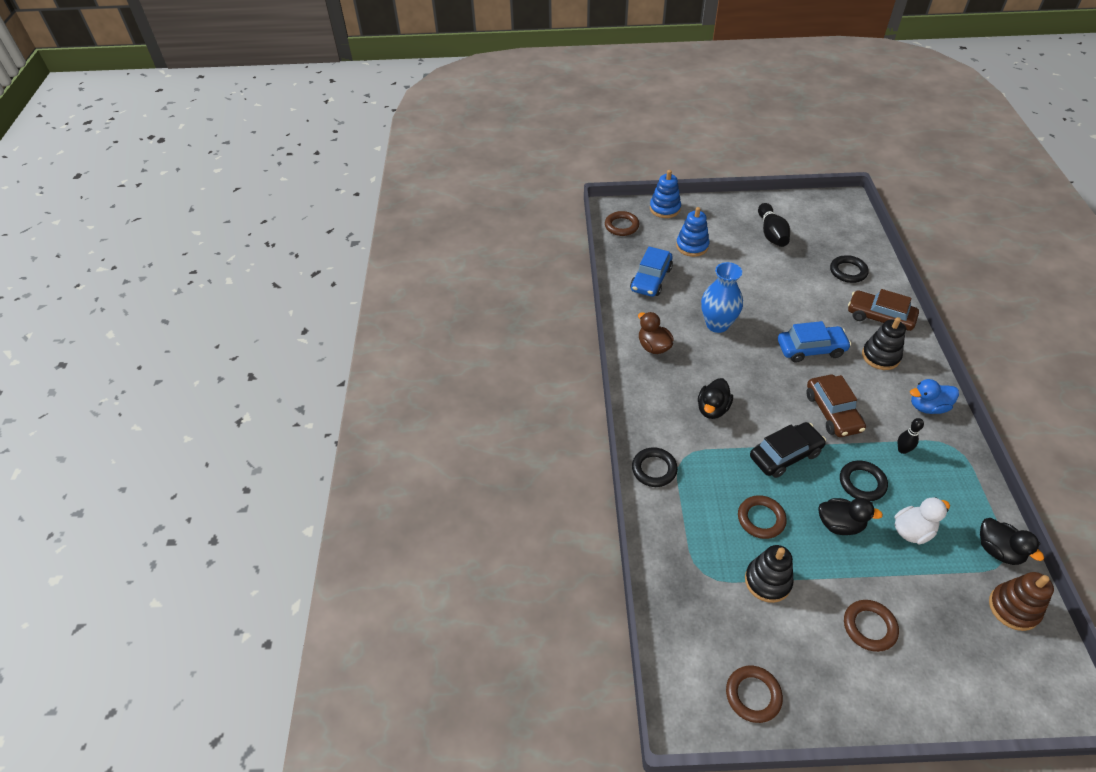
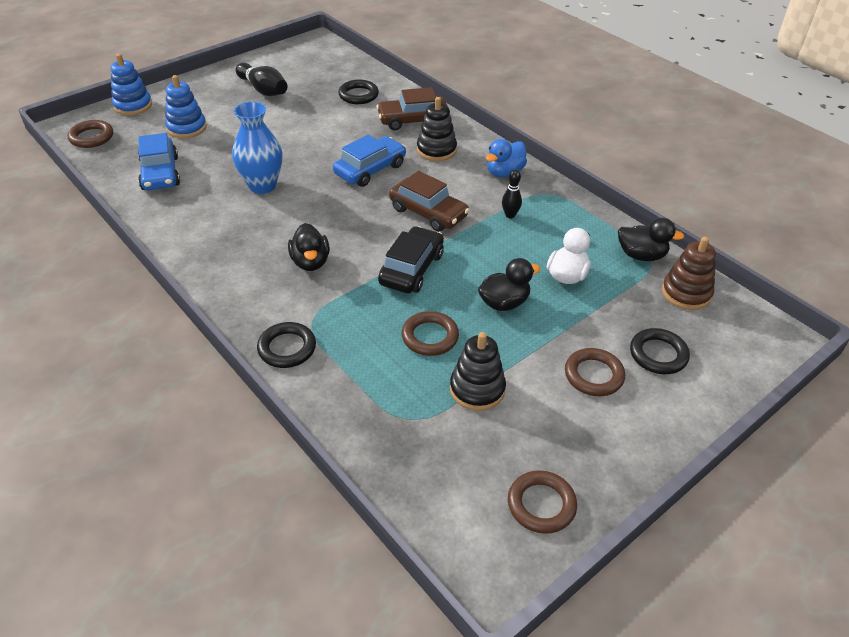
camera: 40 degrees left, 5 degrees down
brown duck [638,312,674,354] -> none
black ring [840,460,888,501] -> black ring moved to [630,328,690,374]

